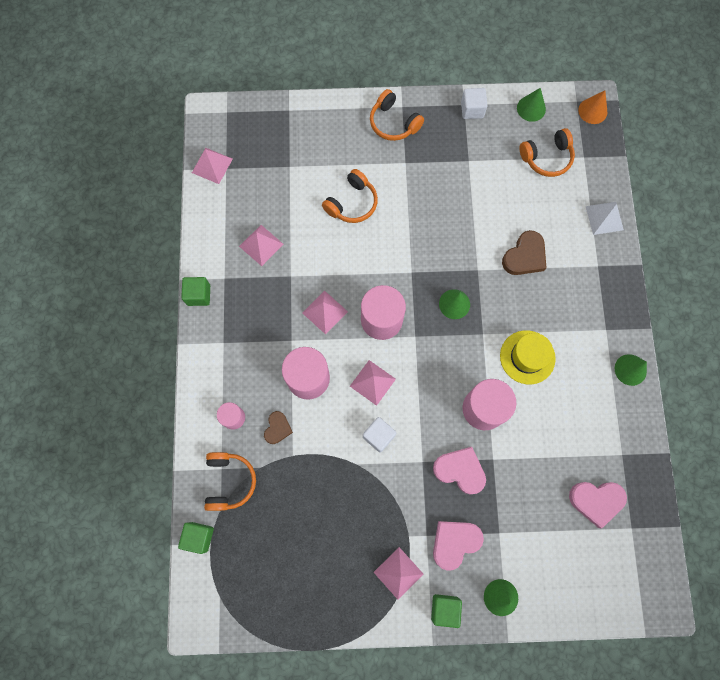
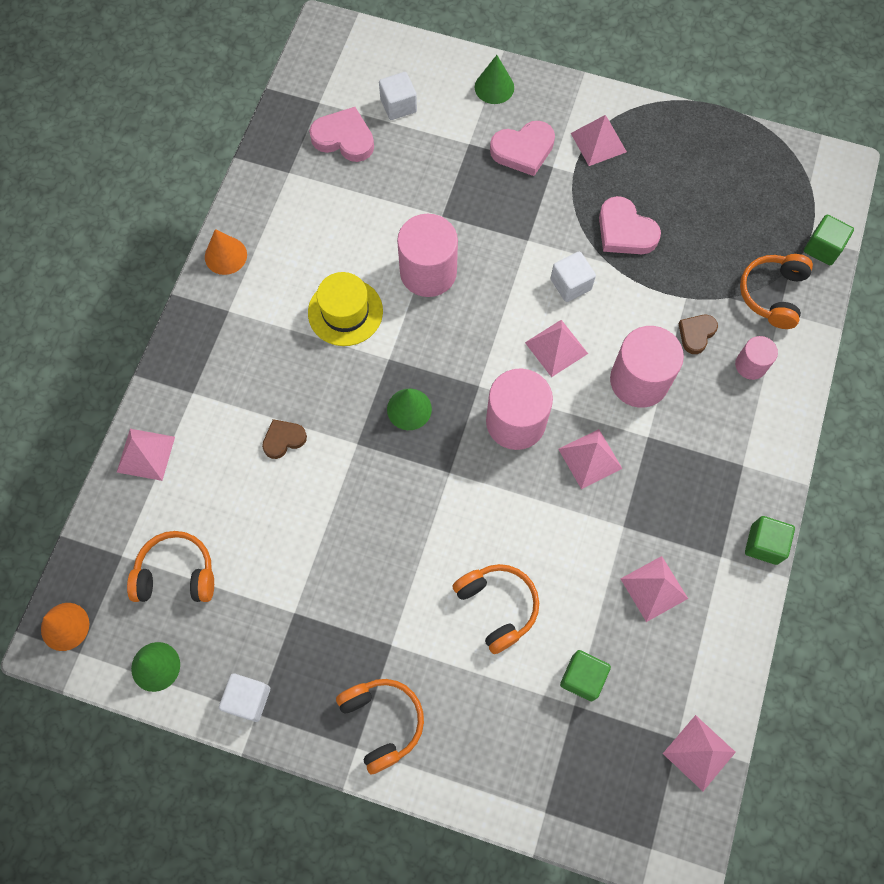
camera: 160 degrees left, 5 degrees down
orange headphones [322,169,378,223] -> orange headphones turned 90 degrees clockwise [453,564,539,654]
green cube [431,594,462,628] -> green cube moved to [560,650,611,701]
pink heart [433,447,486,495] -> pink heart moved to [599,196,661,254]
brown heart [502,230,547,275] -> brown heart [262,419,307,459], size x0.62
white pyramid [586,202,624,235] -> pink pyramid [117,429,175,481]
green cone [615,354,647,386] -> orange cone [205,229,247,275]
none -> white cube [379,72,417,120]

